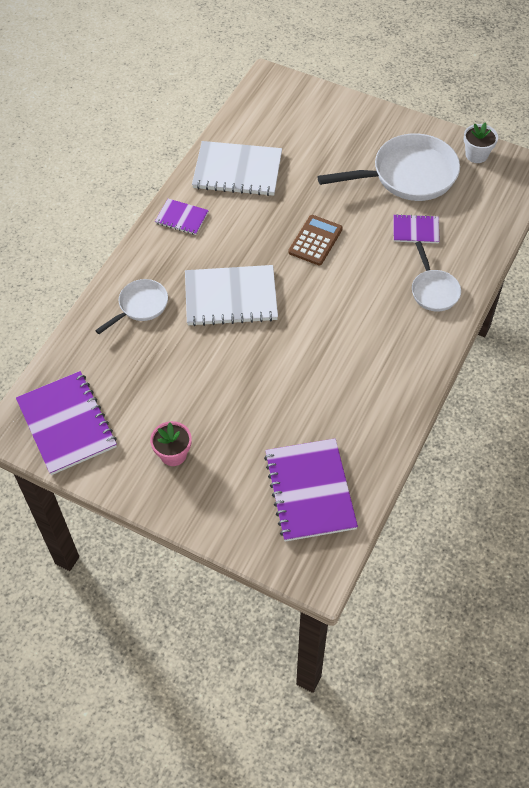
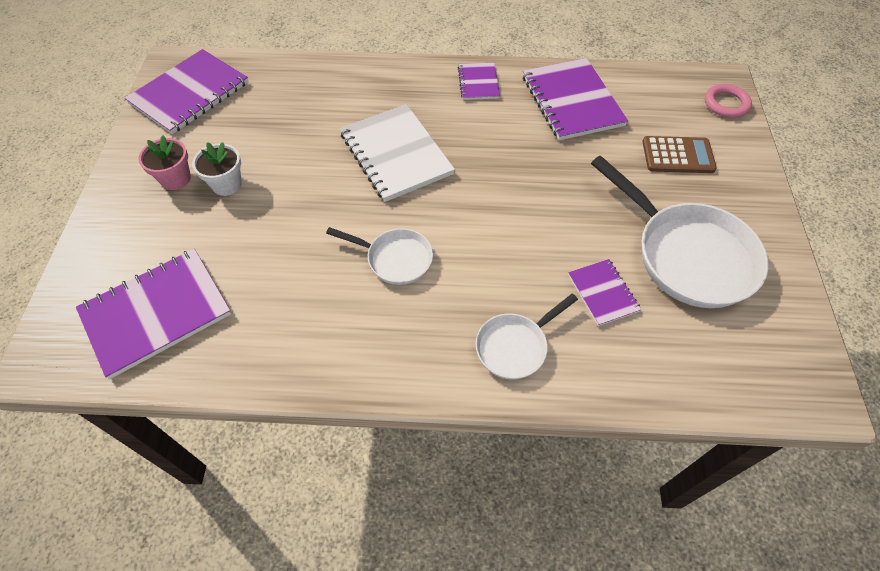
camera: 65 degrees right, 0 degrees up
white pan [95,279,168,334] -> white pan moved to [326,227,433,285]
white notebook [192,141,282,196] -> purple notebook [523,58,628,140]
brown calculator [288,215,343,265] -> brown calculator moved to [642,136,717,173]
white flower pot [463,122,498,163] -> white flower pot moved to [192,142,242,196]
none -> pink ring [705,84,752,118]

